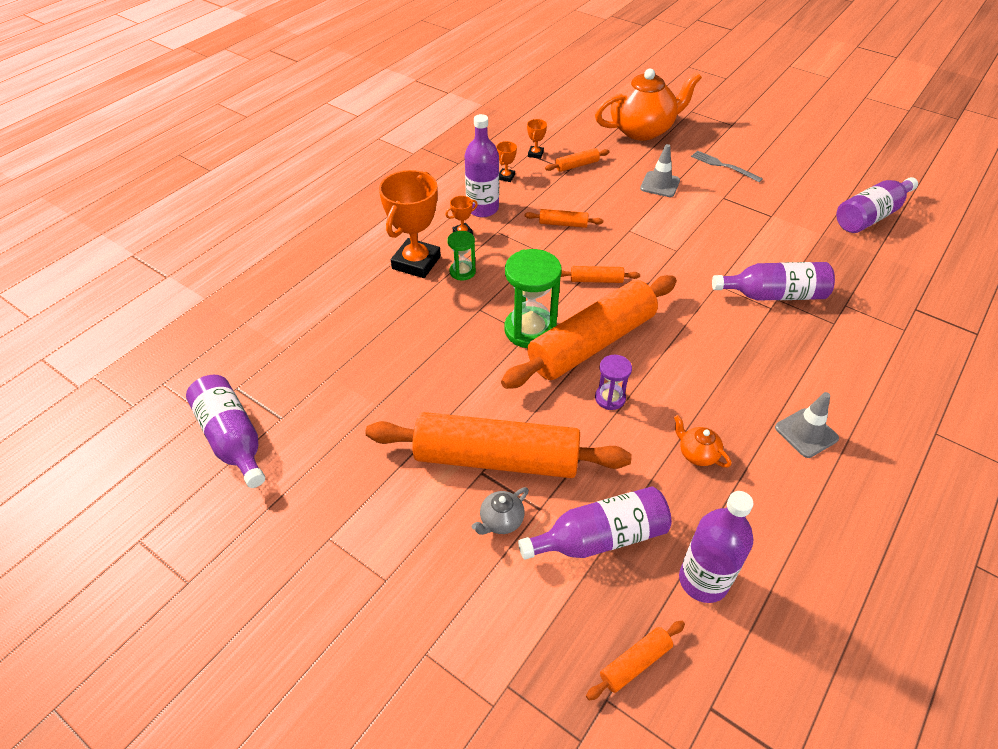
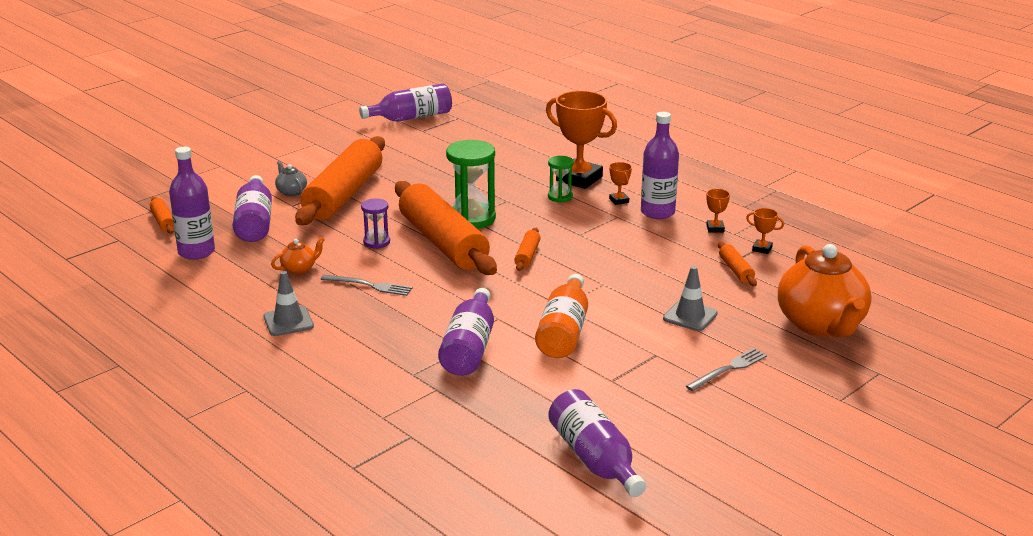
camera: 100 degrees right, 20 degrees down
orange trophy [496,141,517,182] -> orange trophy turned 60 degrees clockwise [706,189,730,232]
orange rolling pin [525,209,604,228] -> none
none -> grey fork [321,275,412,296]
none -> orange bottle [535,274,588,358]

